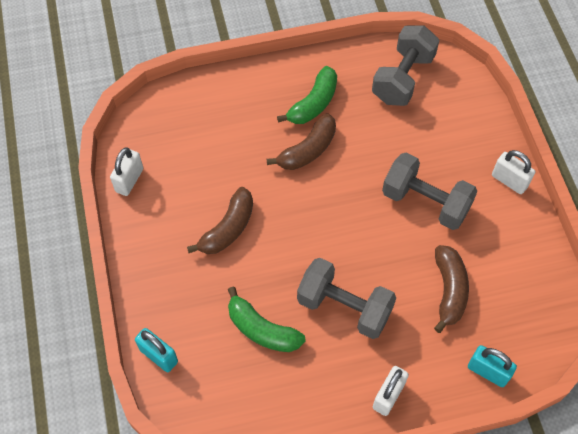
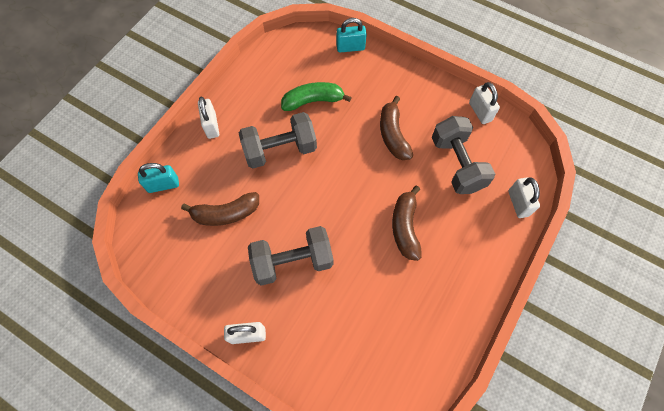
camera: 135 degrees right, 5 degrees up
green banana [277,66,337,124] -> none
grey dumbbell [372,25,439,106] -> grey dumbbell moved to [432,116,495,194]
brown banana [434,245,469,333] -> brown banana turned 60 degrees counterclockwise [181,192,259,226]
none -> white padlock [508,177,540,218]

